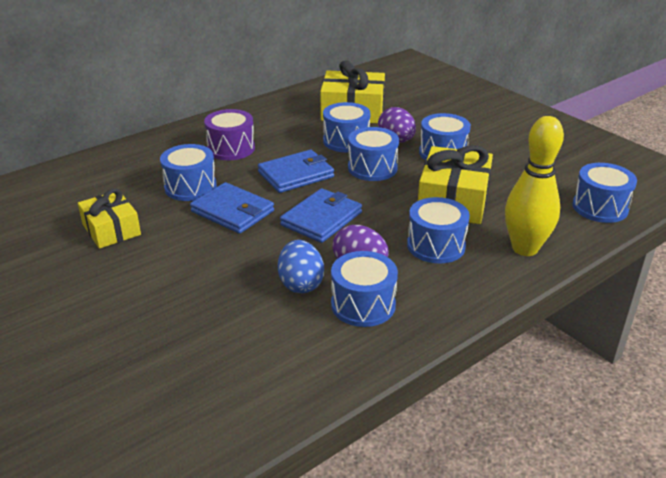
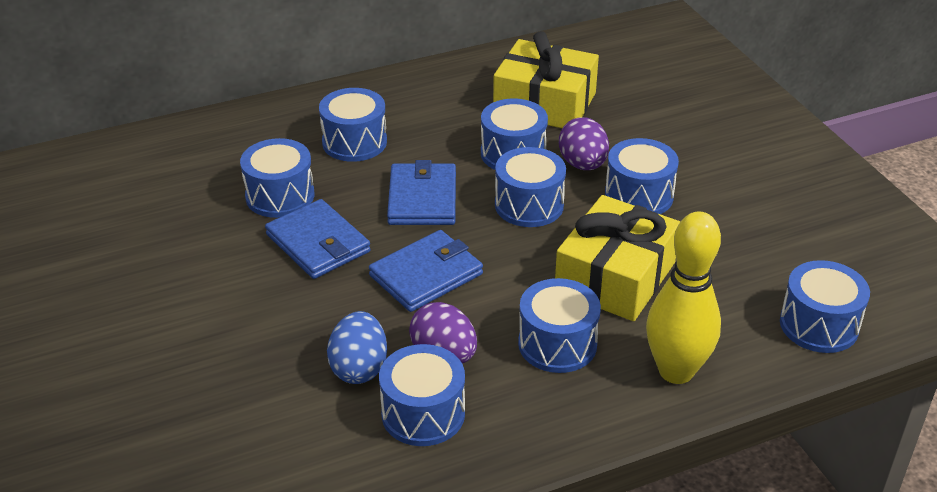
camera: 15 degrees right, 5 degrees up
yellow gift [78,188,141,249] -> none
purple drum [204,109,255,160] -> blue drum [319,88,387,162]
blue wallet [258,150,334,193] -> blue wallet turned 75 degrees counterclockwise [387,160,456,225]

